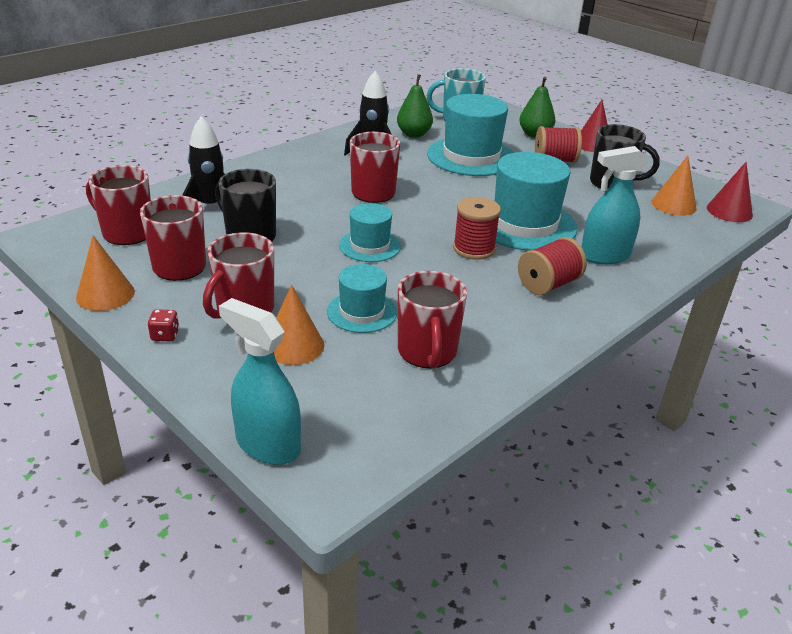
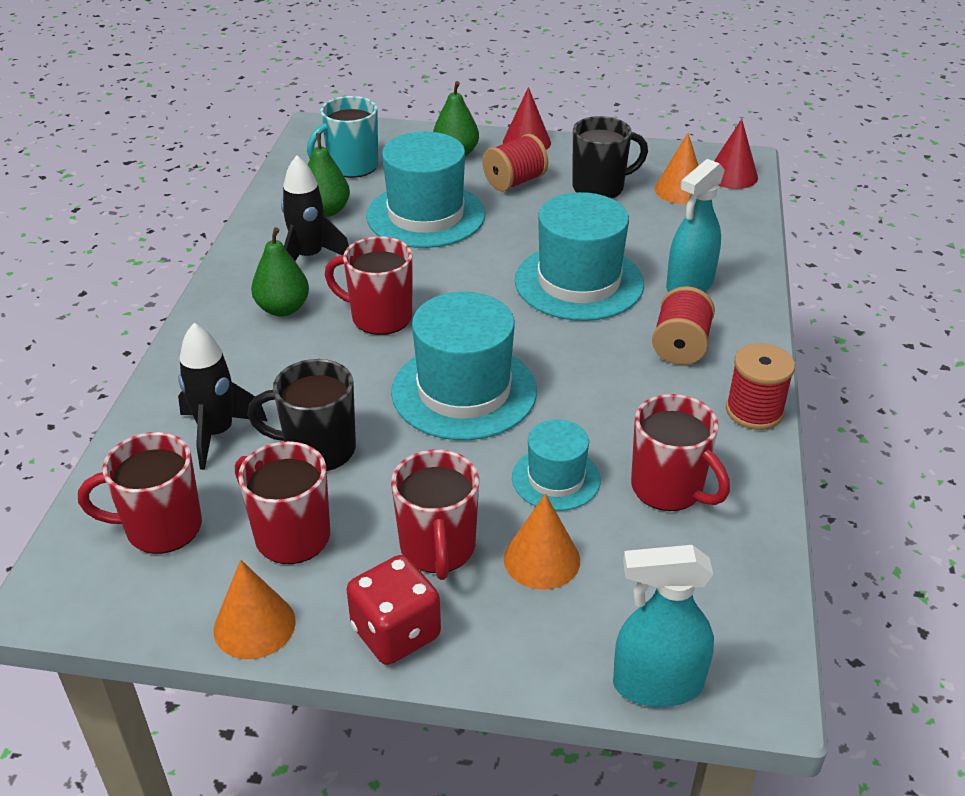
camera: 35 degrees left, 5 degrees up
red dice [148,309,179,342] -> red dice [346,555,441,665], size x2.12
turquoise hat [339,203,401,262] -> turquoise hat [391,292,537,440], size x1.79
red spool [453,197,501,260] -> red spool moved to [726,343,795,430]
none -> green pear [251,227,309,316]

